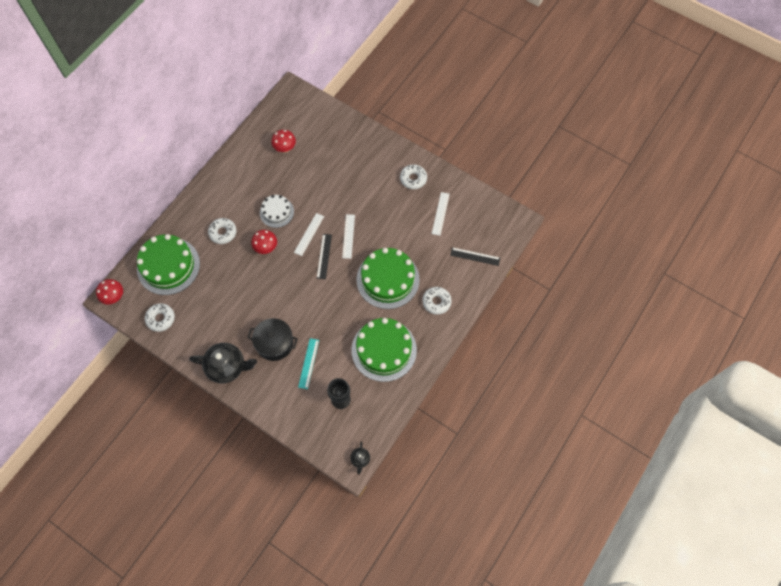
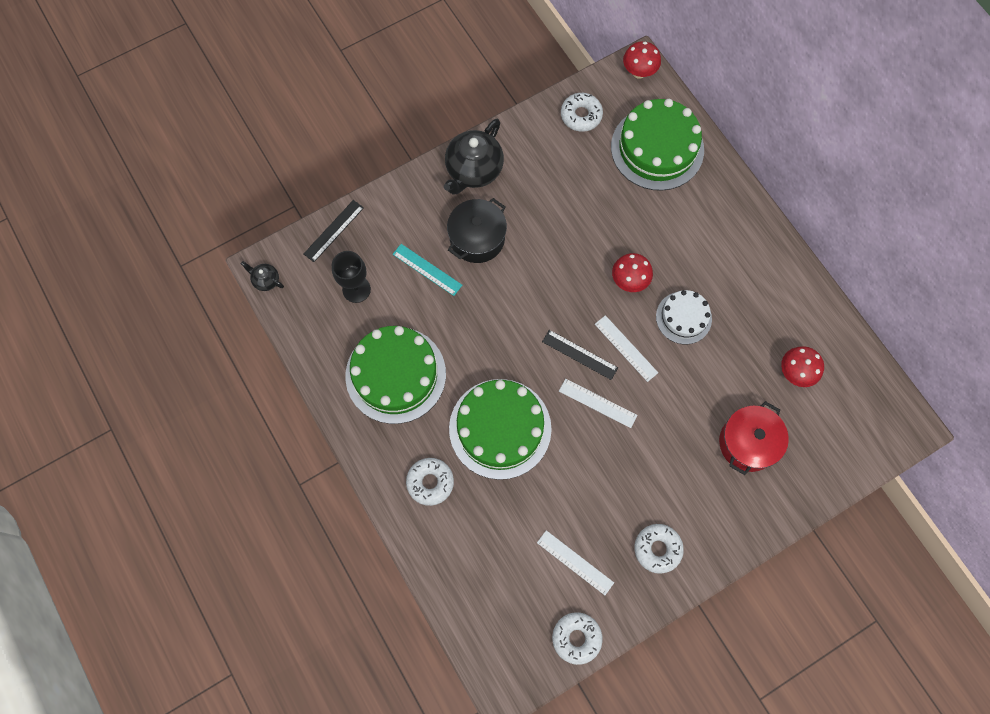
camera: 115 degrees right, 5 degrees up
white donut [208,218,237,244] -> white donut moved to [552,612,603,665]
black ruler [450,247,500,266] -> black ruler moved to [304,200,364,262]
none -> red pot [719,401,789,475]

